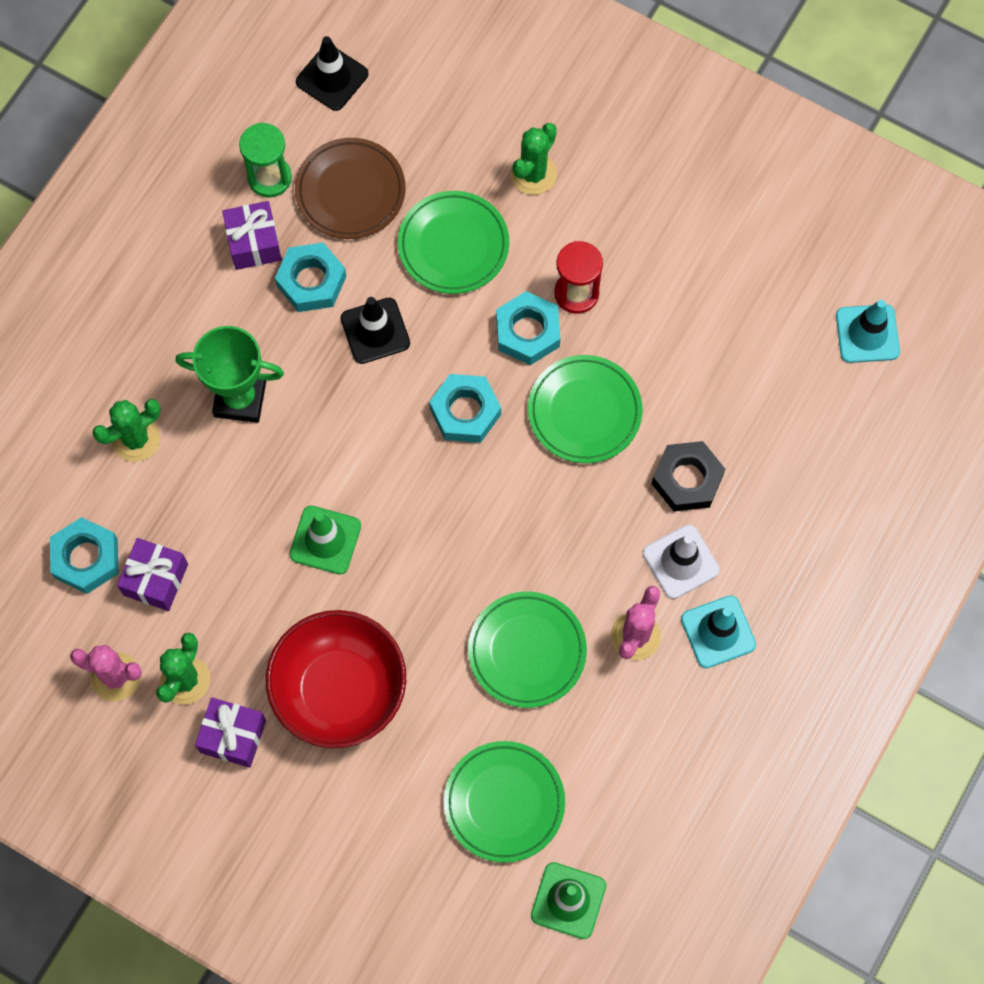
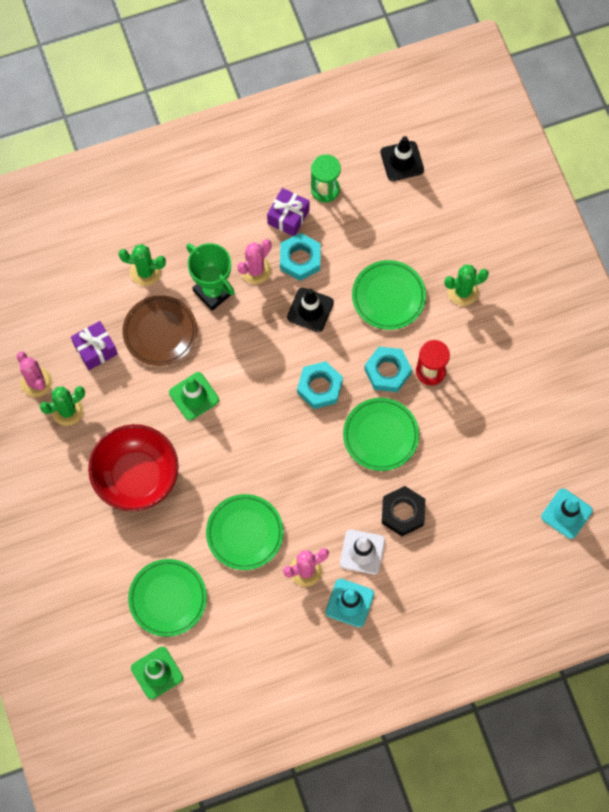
camera: 40 degrees right, 0 degrees up
turquoise nut [50,517,119,594] -> none
purple gift [195,697,266,768] -> none
brown plate [295,138,406,239] -> brown plate moved to [122,295,197,366]
none -> pink cactus [237,239,272,284]

